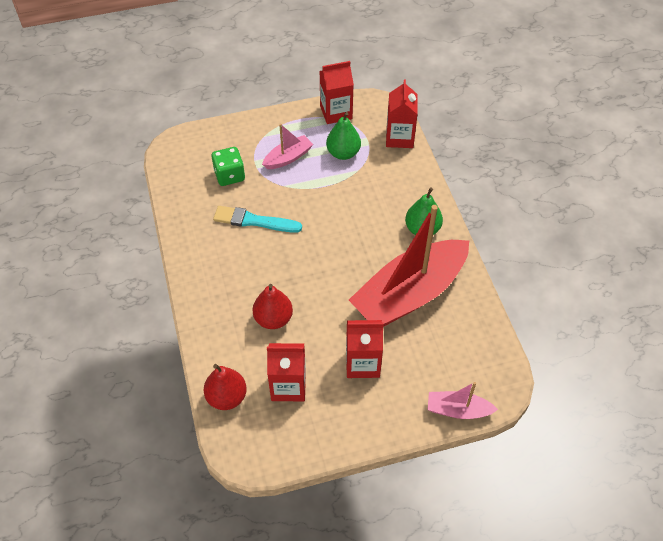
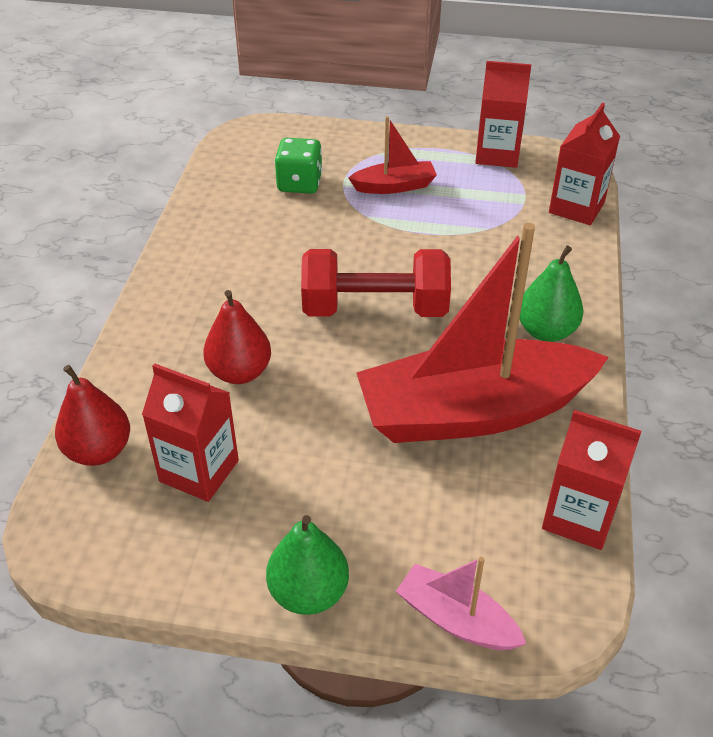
camera: 25 degrees right, 10 degrees down
turquoise brush [213,206,302,233] -> none
pink boat [262,124,313,169] -> red boat [348,116,437,194]
green pear [326,112,361,160] -> green pear moved to [266,515,349,615]
red carton [346,320,383,378] -> red carton moved to [542,410,641,550]
none -> red dumbbell [301,249,451,317]

